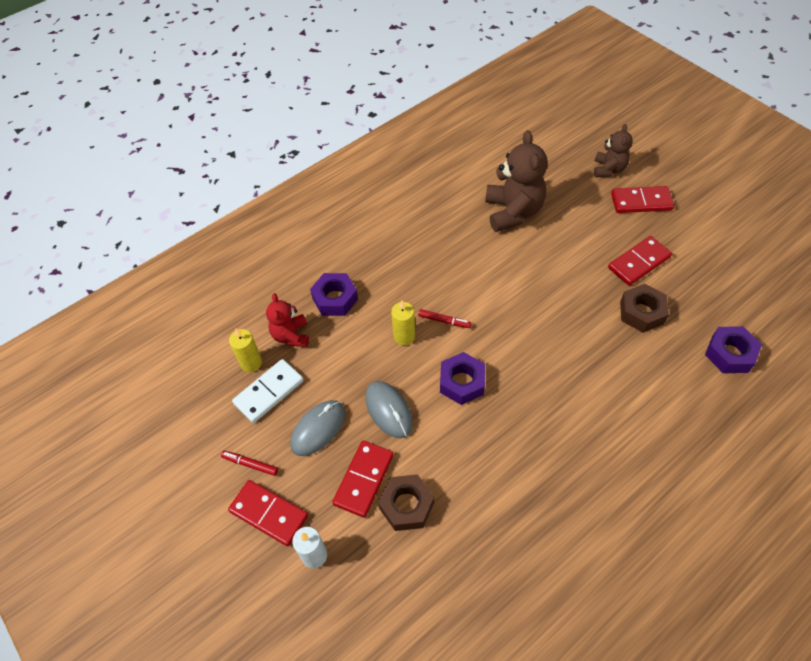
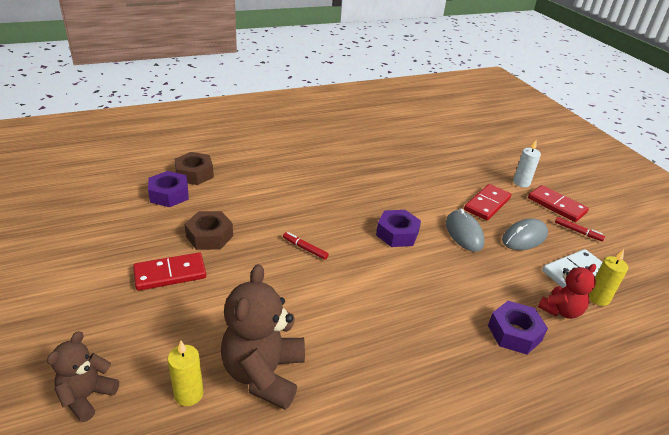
camera: 170 degrees left, 20 degrees down
red teddy bear [266,293,309,347] -> red teddy bear turned 45 degrees clockwise [538,264,596,319]
brown nut [378,474,434,531] -> brown nut moved to [174,152,214,185]
yellow candle [391,301,415,345] -> yellow candle moved to [168,340,203,406]
red marker [418,309,472,328] -> red marker moved to [283,232,329,260]
red domino [611,186,674,213] -> none

